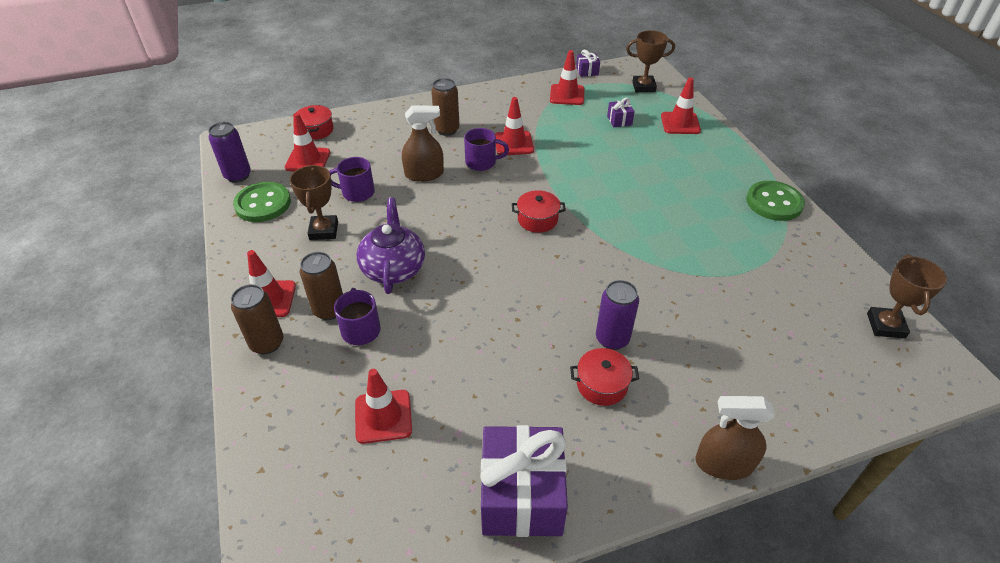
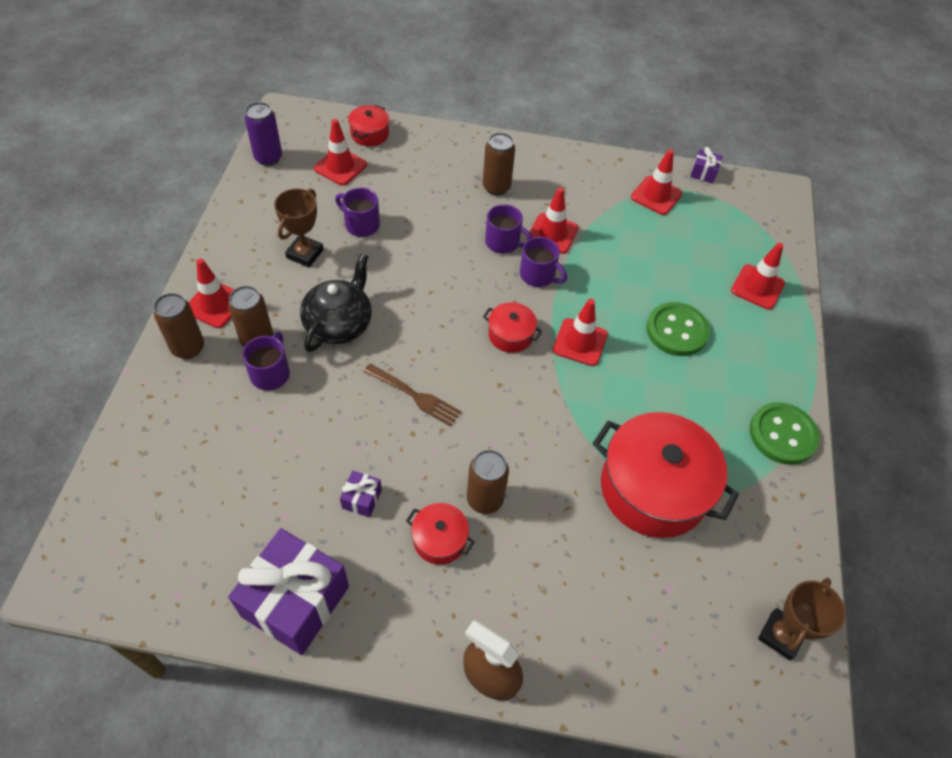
camera: 25 degrees right, 10 degrees up
green button [233,182,291,222] -> green button moved to [646,302,710,356]
red traffic cone [355,369,412,444] -> red traffic cone moved to [553,299,608,366]
purple teapot [357,197,425,294] -> black teapot [300,253,372,352]
brown spray bottle [402,105,444,182] -> none
purple can [596,280,639,350] -> brown can [467,450,509,514]
purple gift [607,98,635,127] -> purple gift moved to [340,471,382,517]
brown trophy [626,30,675,92] -> none
none -> brown fork [363,363,461,427]
none -> purple mug [520,237,567,287]
none -> red pot [593,412,739,538]

